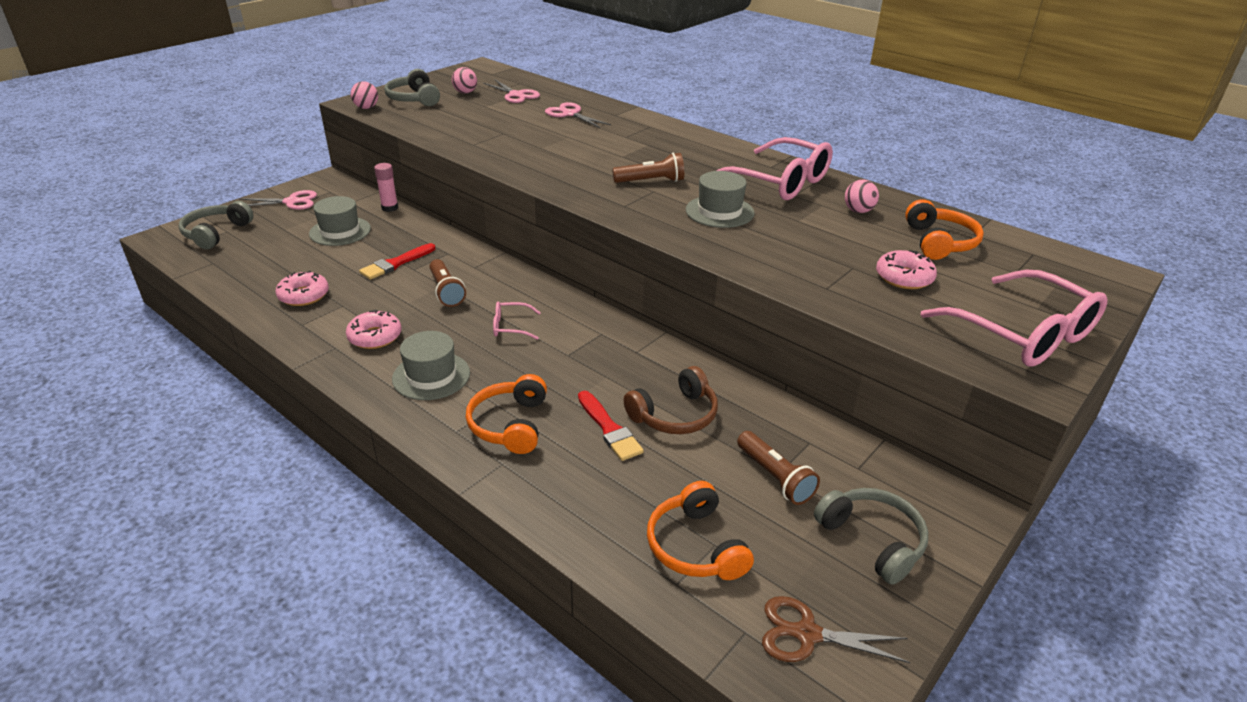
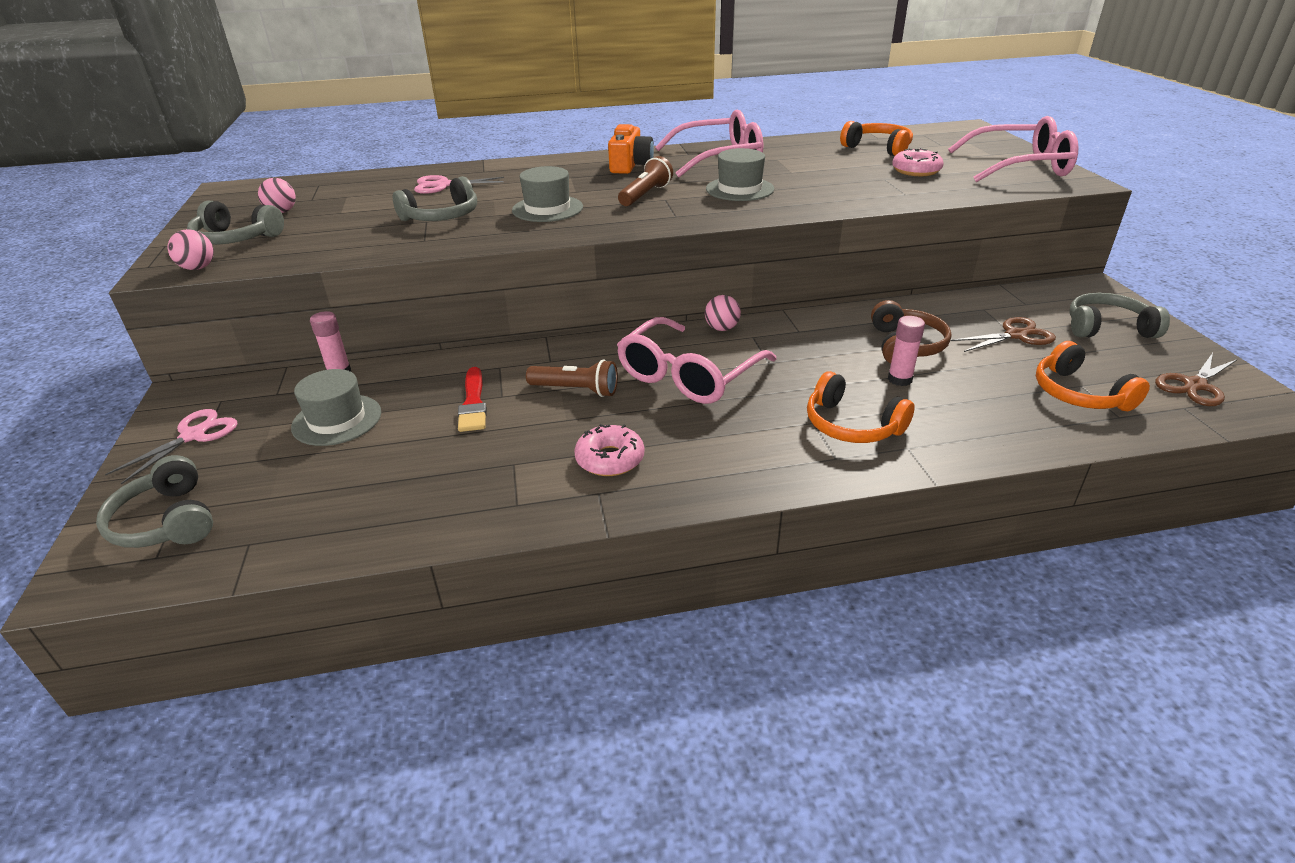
camera: 50 degrees left, 0 degrees up
pink donut [275,271,329,306] -> none
grey hat [392,331,470,400] -> grey hat moved to [512,166,583,222]
pink scissors [483,80,540,103] -> none
pink glasses [493,302,541,340] -> pink glasses [617,317,777,404], size x2.24
red brush [578,391,644,461] -> pink glue stick [888,316,925,386]
orange headphones [647,481,754,580] -> orange headphones turned 45 degrees clockwise [1036,341,1150,411]
brown flashlight [737,431,820,505] -> brown scissors [951,317,1056,352]
pink ball [845,180,879,213] -> pink ball moved to [705,295,741,331]
none -> grey headphones [393,176,477,221]
none -> orange camera [608,124,654,174]

